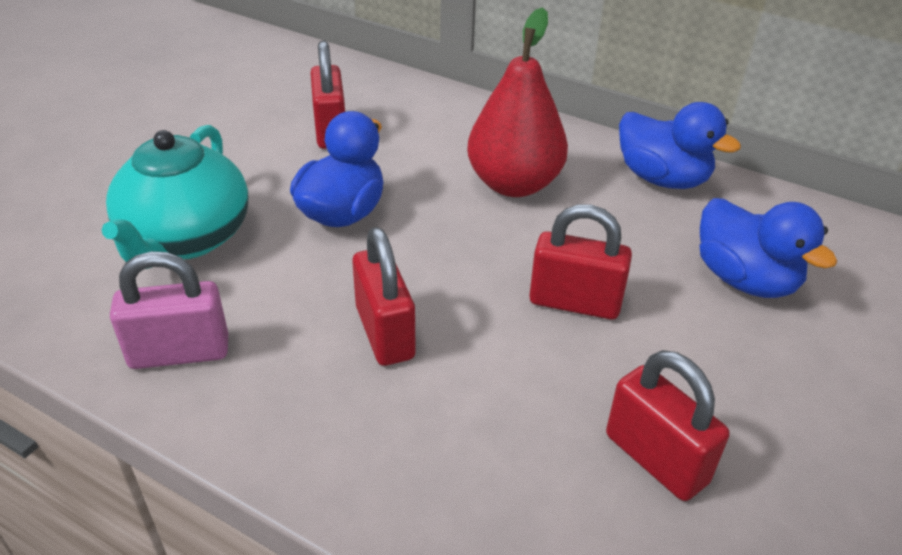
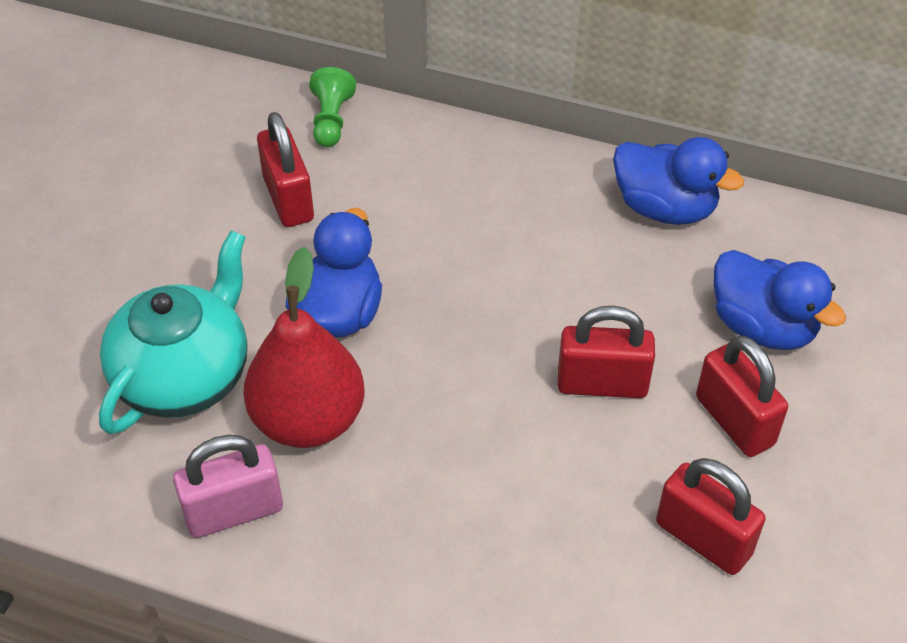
camera: 10 degrees left, 10 degrees up
turquoise teapot [102,125,248,269] -> turquoise teapot turned 150 degrees counterclockwise [99,230,247,434]
red padlock [352,227,416,366] -> red padlock moved to [696,335,788,457]
red pear [467,7,568,197] -> red pear moved to [243,247,364,448]
none -> green pawn [309,67,356,147]

